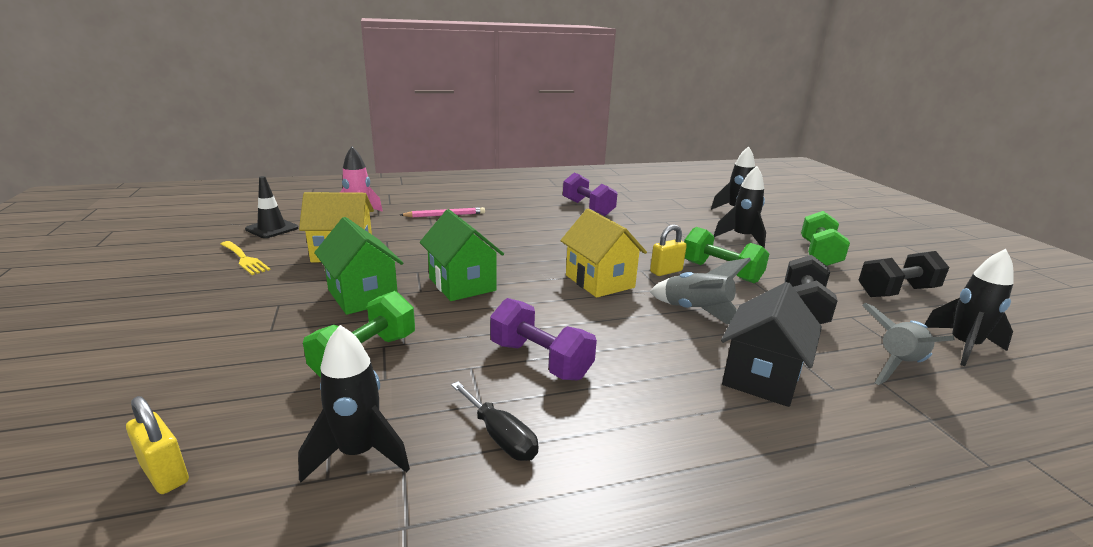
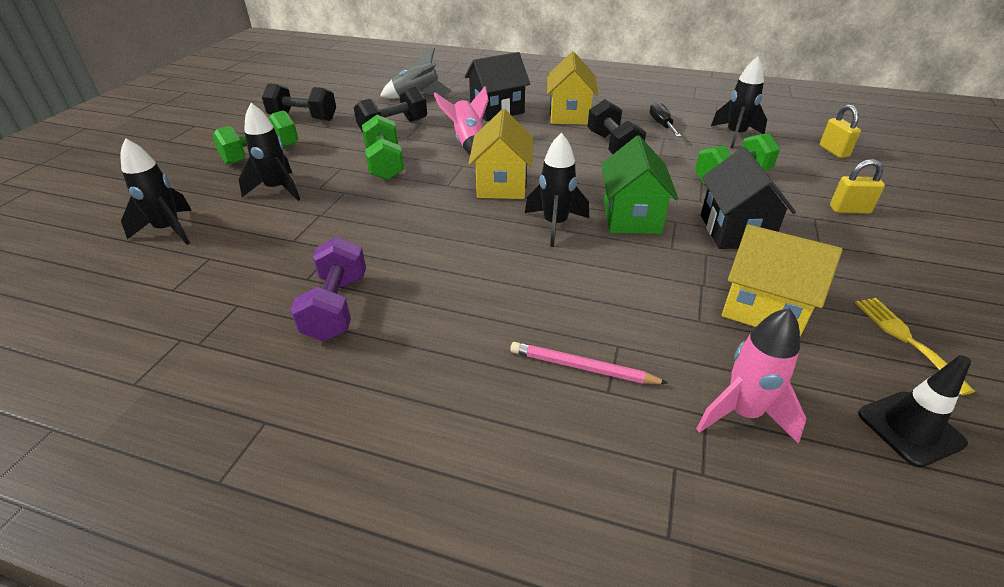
camera: 145 degrees left, 15 degrees up
green house [314,217,403,315] -> black house [701,147,796,249]
purple dumbbell [490,298,597,380] -> black dumbbell [588,99,646,154]
yellow padlock [650,225,687,276] -> yellow padlock moved to [830,159,885,214]
grey rocket [650,258,751,324] -> pink rocket [434,86,489,155]
black rocket [925,249,1014,366] -> black rocket moved to [525,133,589,247]
none -> yellow house [547,52,599,125]

